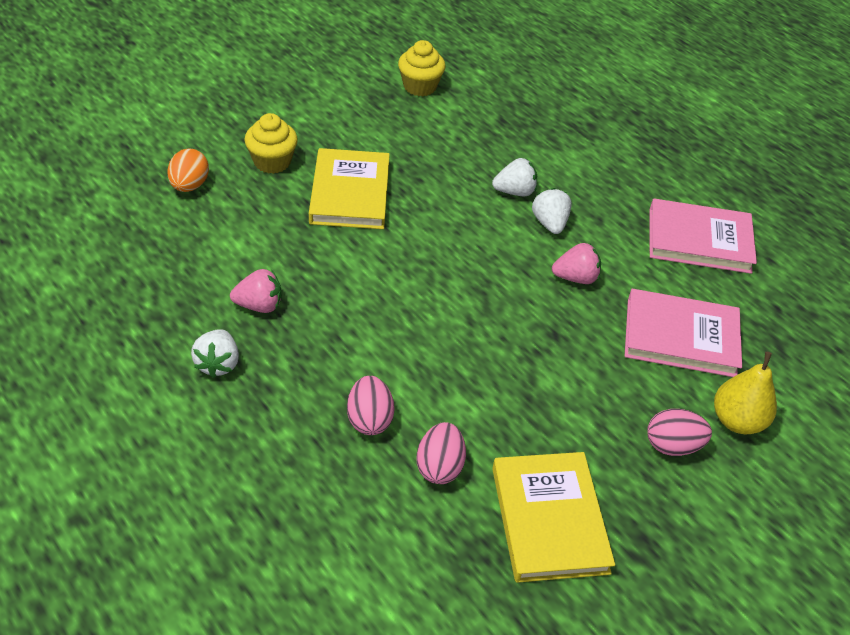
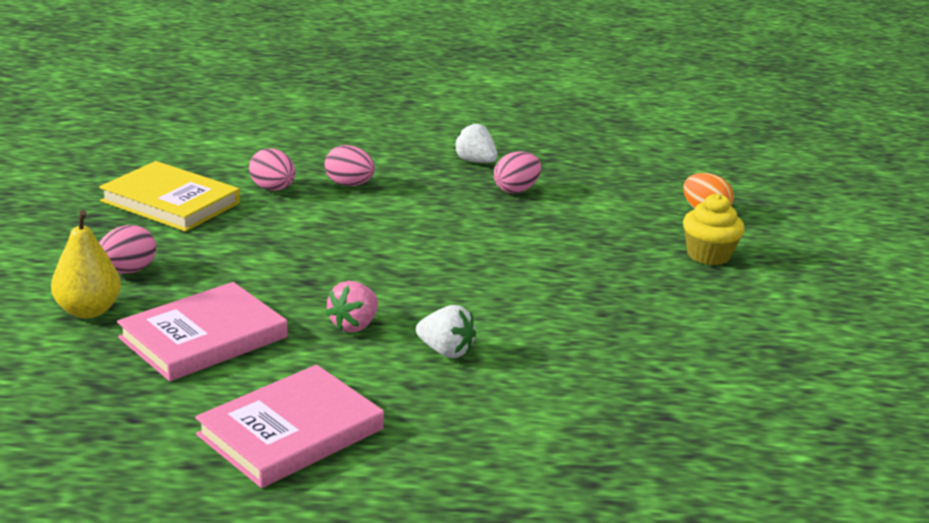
camera: 130 degrees right, 20 degrees down
pink strawberry [230,269,282,313] -> pink egg [494,151,541,193]
yellow book [309,148,390,229] -> none
yellow cupcake [398,40,446,96] -> none
white strawberry [492,158,537,196] -> none

